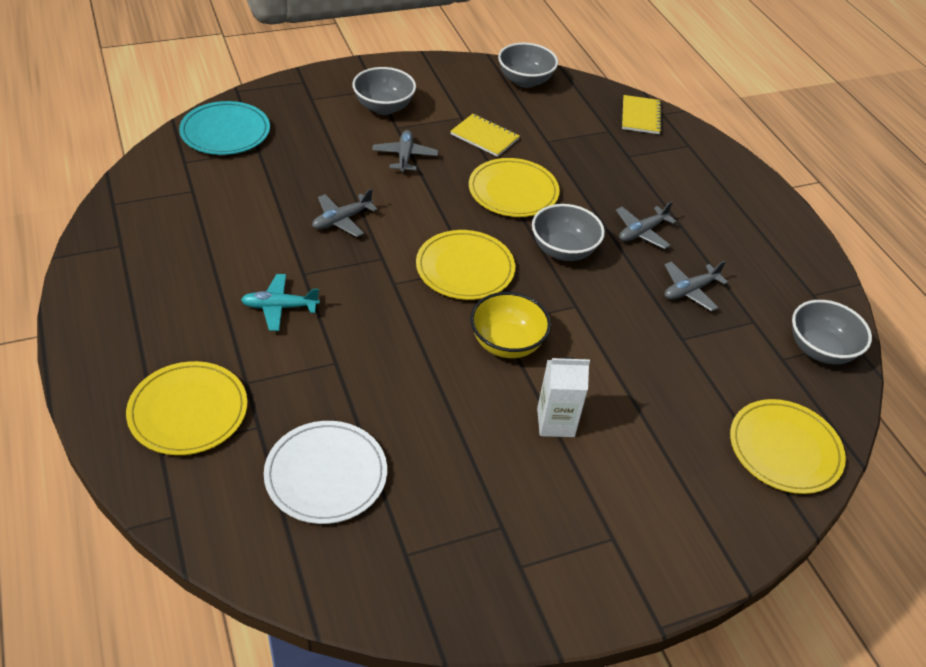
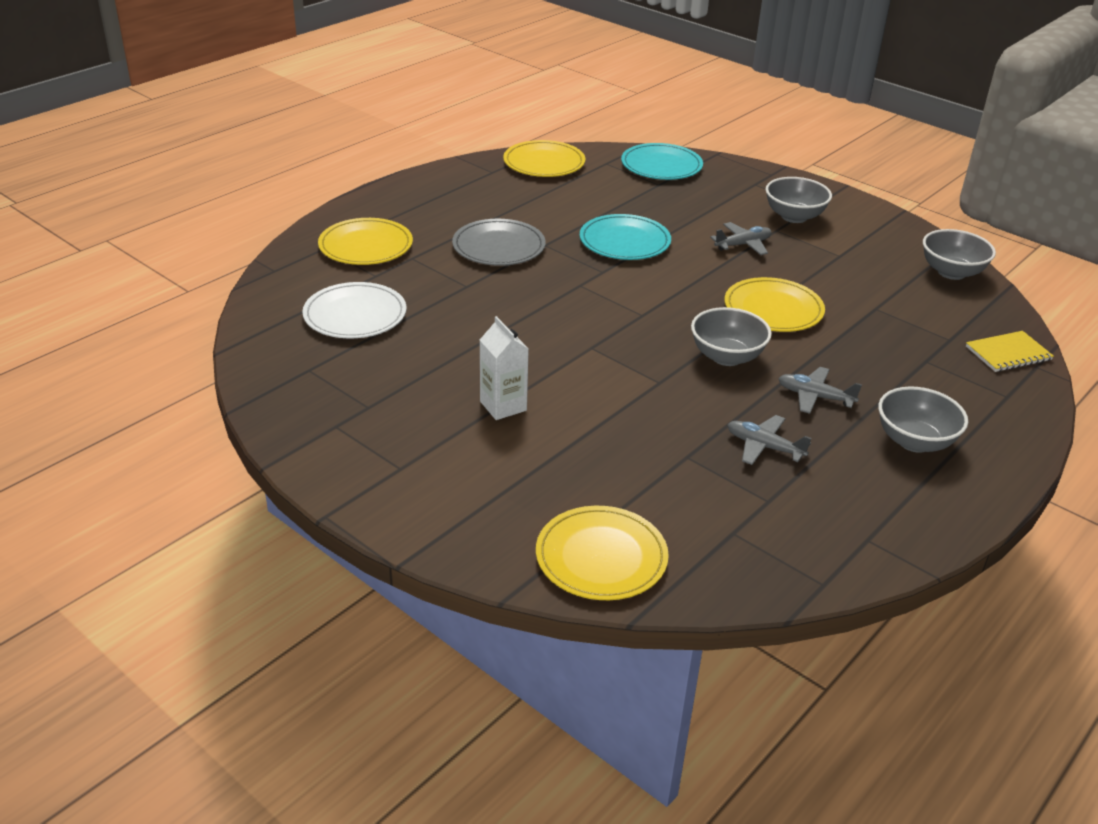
camera: 65 degrees right, 10 degrees down
turquoise plane [241,274,320,331] -> grey plate [452,219,546,266]
grey plane [312,188,378,237] -> turquoise plate [580,214,671,260]
yellow plate [416,230,515,300] -> yellow plate moved to [503,140,585,177]
yellow notebook [450,114,520,157] -> none
yellow bowl [470,292,551,358] -> none
grey bowl [792,300,872,364] -> grey bowl moved to [878,386,968,453]

